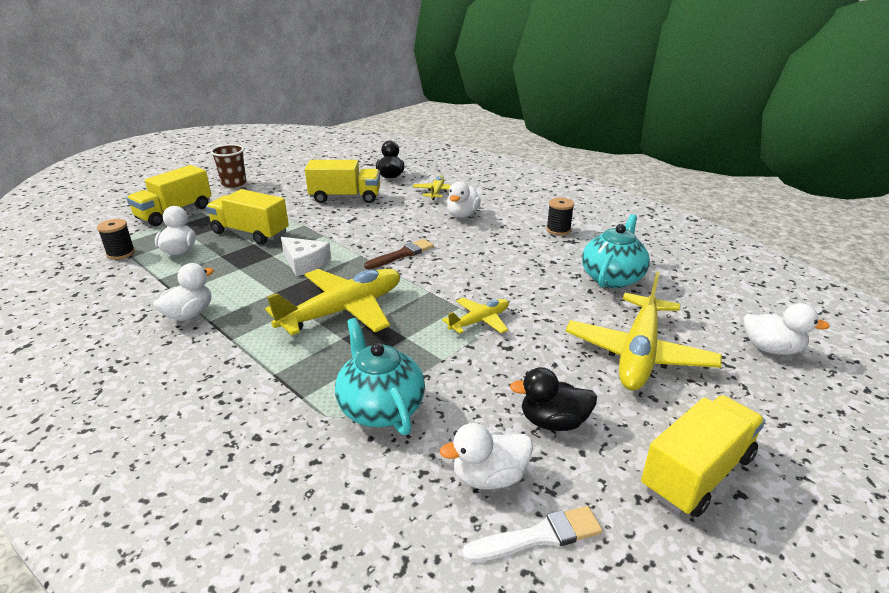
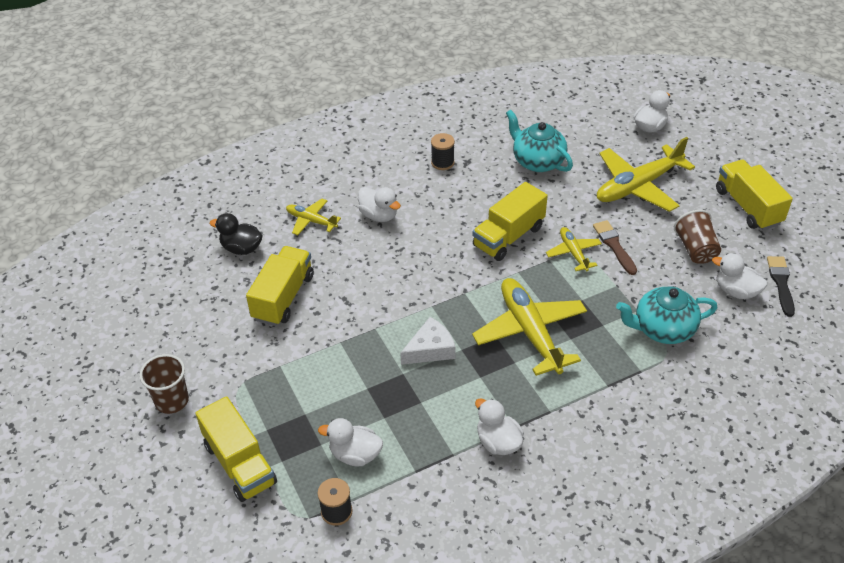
camera: 70 degrees left, 15 degrees up
yellow truck [206,189,289,245] -> yellow truck moved to [472,182,548,261]
brown brush [364,239,434,269] -> brown brush moved to [593,220,637,275]
white duck [440,423,533,490] -> white duck turned 120 degrees clockwise [712,253,767,299]
white brush [462,506,602,562] -> black brush [767,256,795,317]
black duck [510,367,597,431] -> brown cup [674,210,721,264]
yellow plane [566,271,722,391] -> yellow plane turned 105 degrees clockwise [597,137,695,212]

